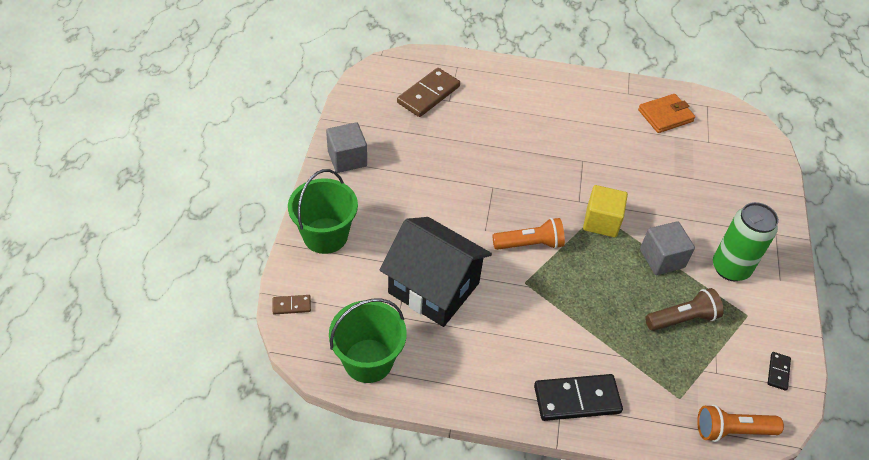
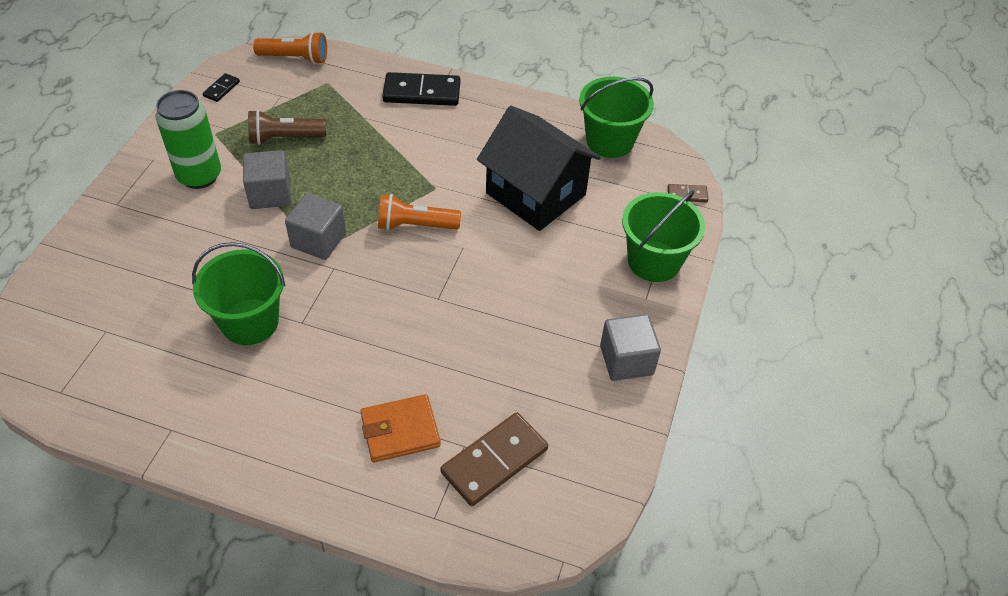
camera: 170 degrees left, 0 degrees up
yellow cube [583,185,628,237] -> grey cube [285,193,346,260]
orange wallet [638,94,695,133] -> orange wallet moved to [361,394,441,462]
none -> green bucket [192,242,285,345]

